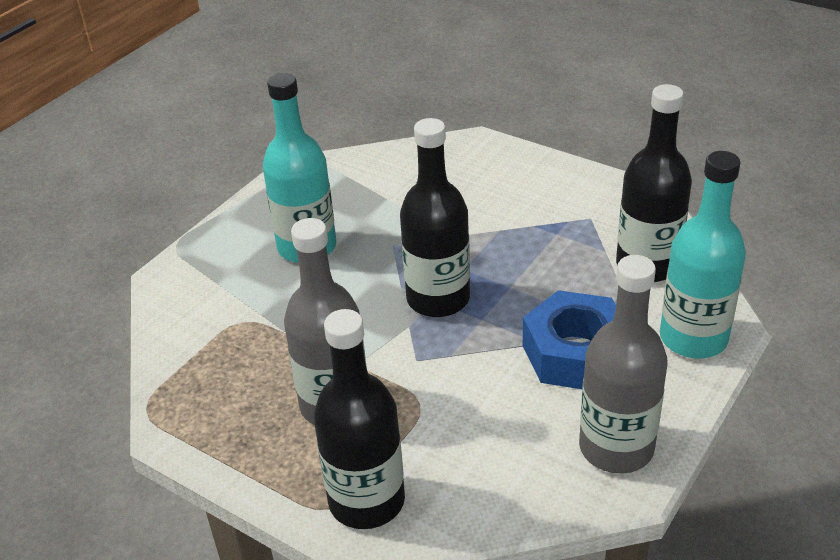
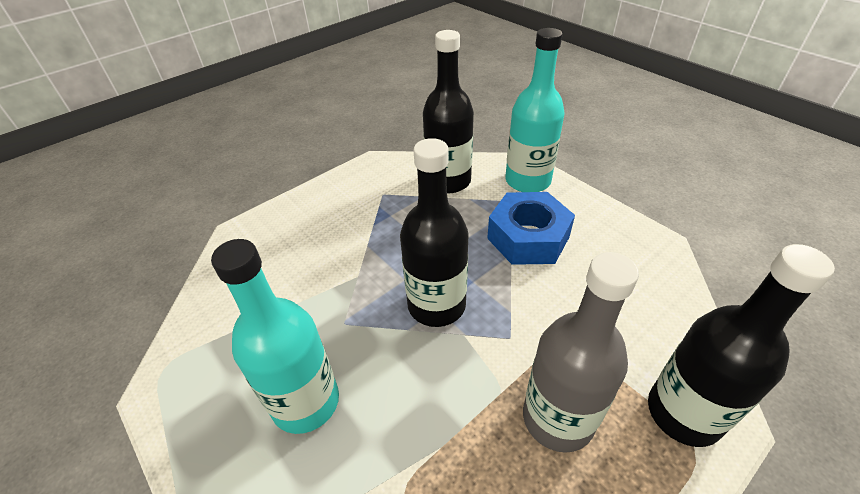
camera: 75 degrees left, 5 degrees up
grey bottle [579,255,668,474] -> none

